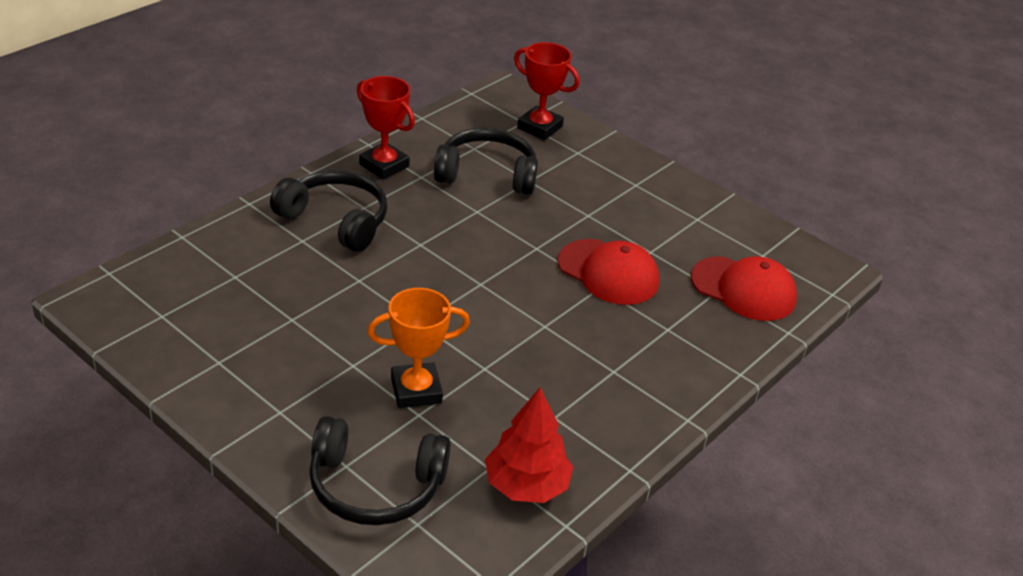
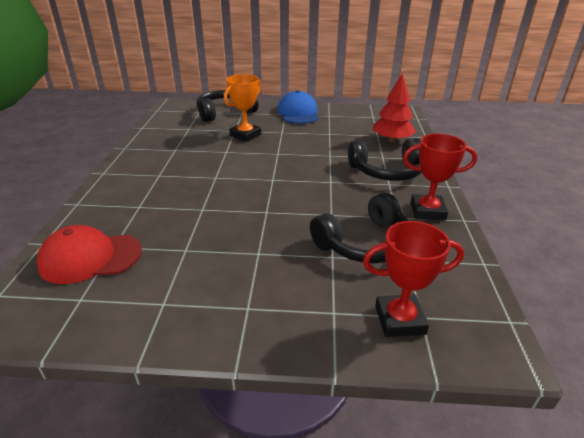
camera: 145 degrees right, 5 degrees down
red tree [485,387,573,503] -> red tree moved to [373,73,416,143]
red cap [558,239,659,305] -> none
none -> blue cap [278,90,319,124]

